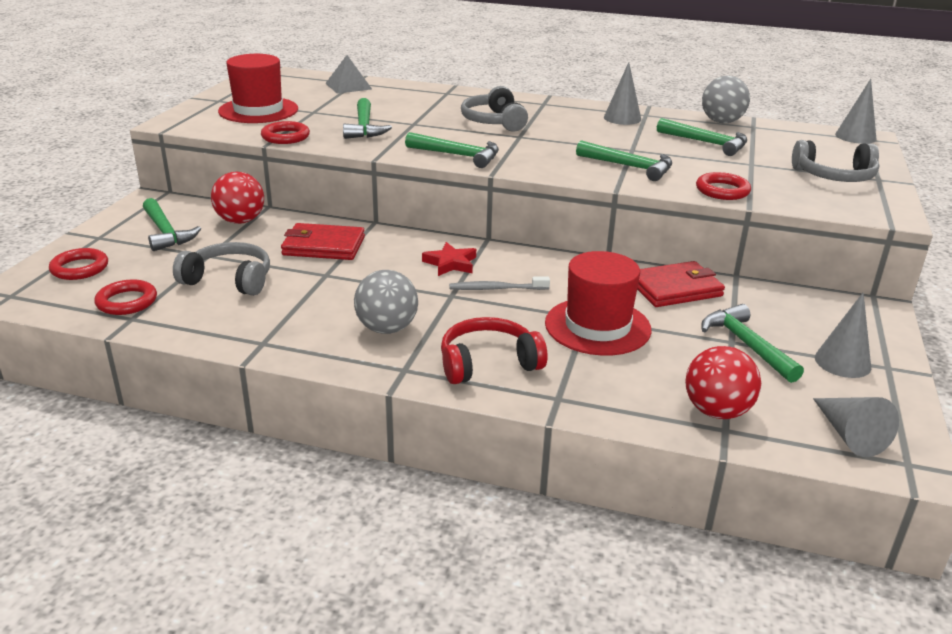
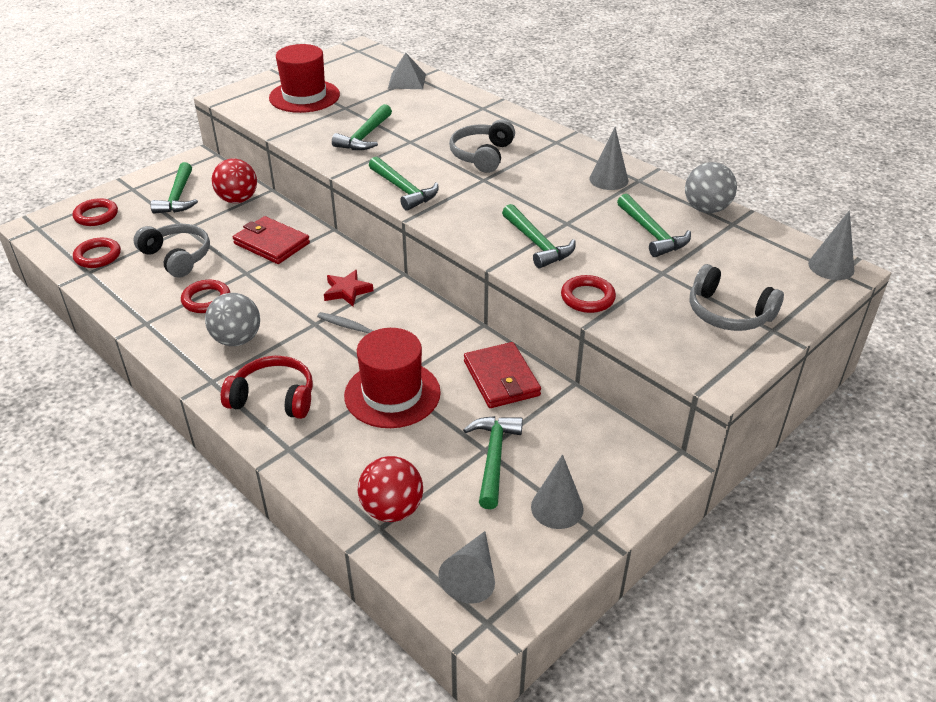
camera: 30 degrees right, 10 degrees up
red ring [261,121,310,144] -> red ring moved to [181,280,230,313]
red wallet [637,261,725,307] -> red wallet turned 60 degrees clockwise [464,342,541,408]

